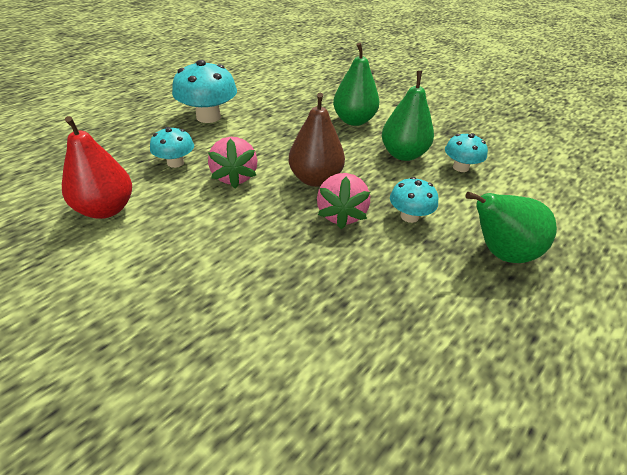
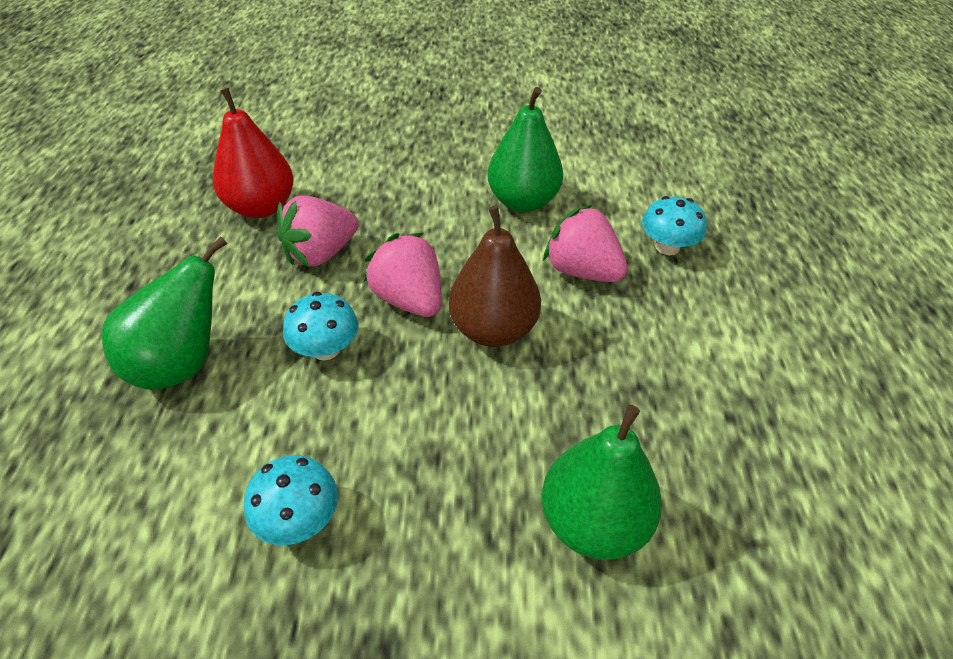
camera: 140 degrees right, 5 degrees up
red pear [62,116,132,219] -> red pear moved to [213,88,293,218]
turquoise mushroom [172,60,237,123] -> none
green pear [382,71,434,161] -> green pear moved to [487,87,563,212]
none -> pink strawberry [277,196,359,267]

